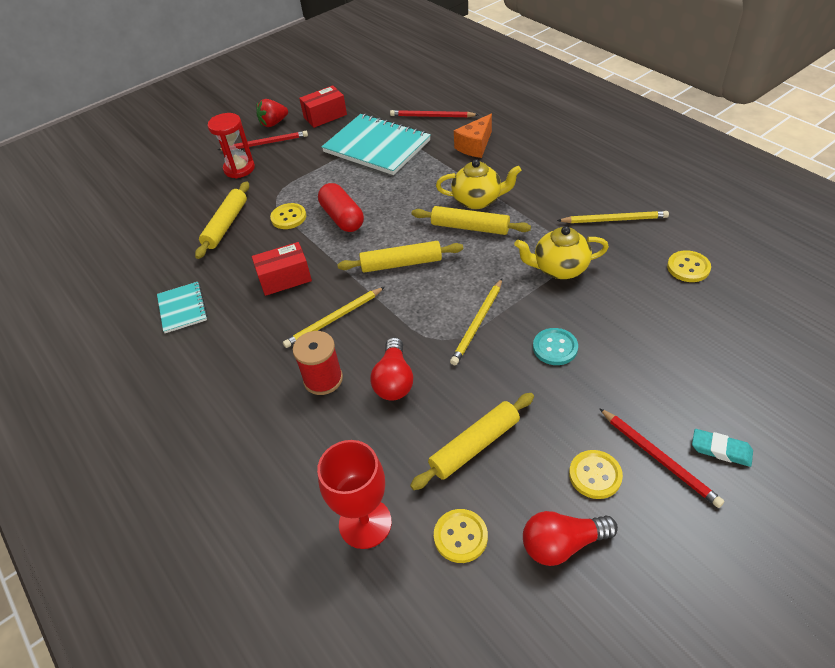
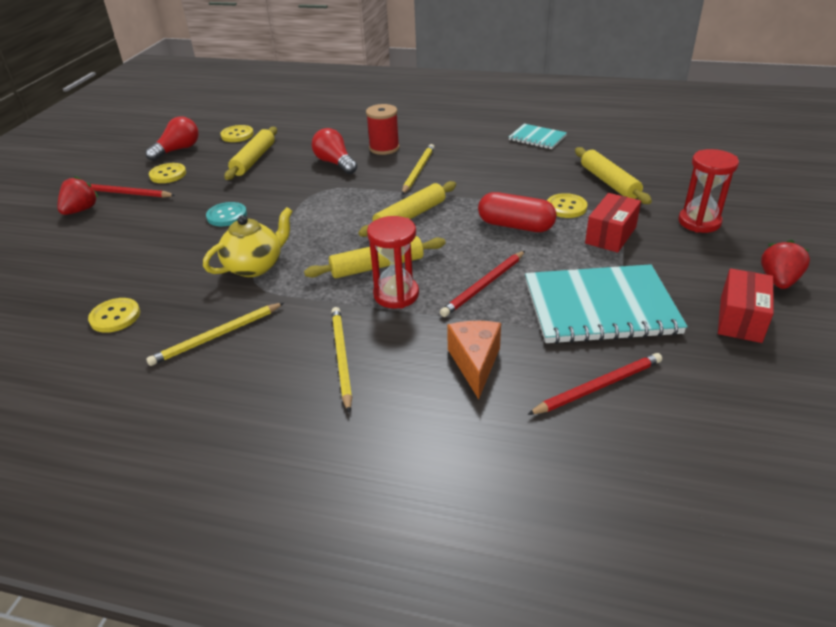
camera: 140 degrees right, 10 degrees down
red pencil [218,131,308,151] -> red pencil moved to [440,251,525,317]
red box [252,242,312,296] -> red box moved to [585,193,641,253]
red goblet [317,440,392,549] -> none
yellow teapot [436,159,521,209] -> red hourglass [367,216,419,309]
yellow pencil [450,279,502,365] -> yellow pencil moved to [331,307,352,413]
turquoise eraser [692,429,753,467] -> red strawberry [57,176,99,215]

